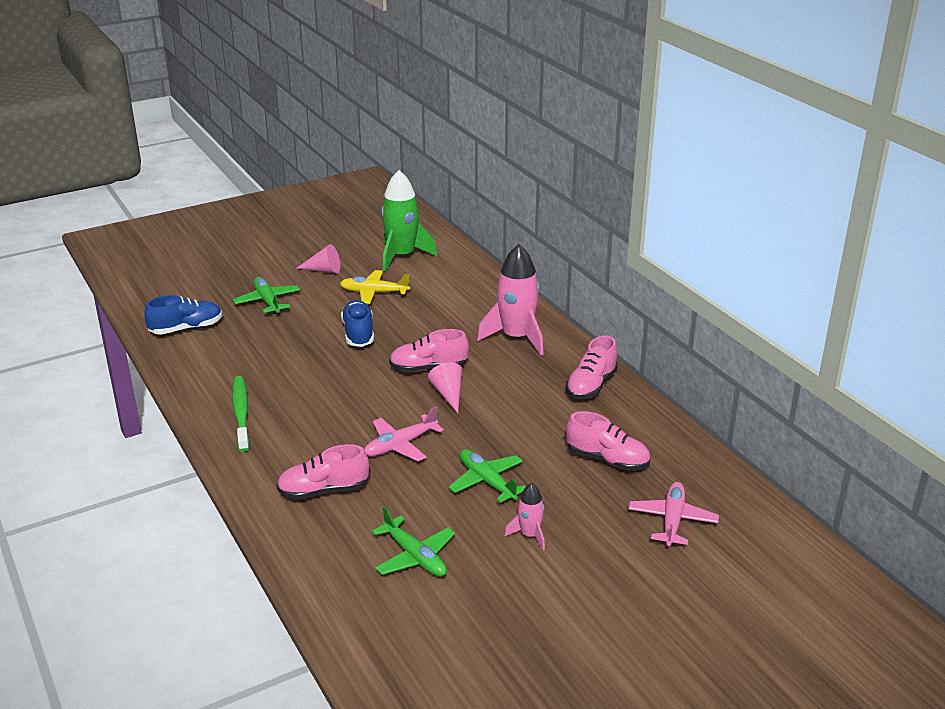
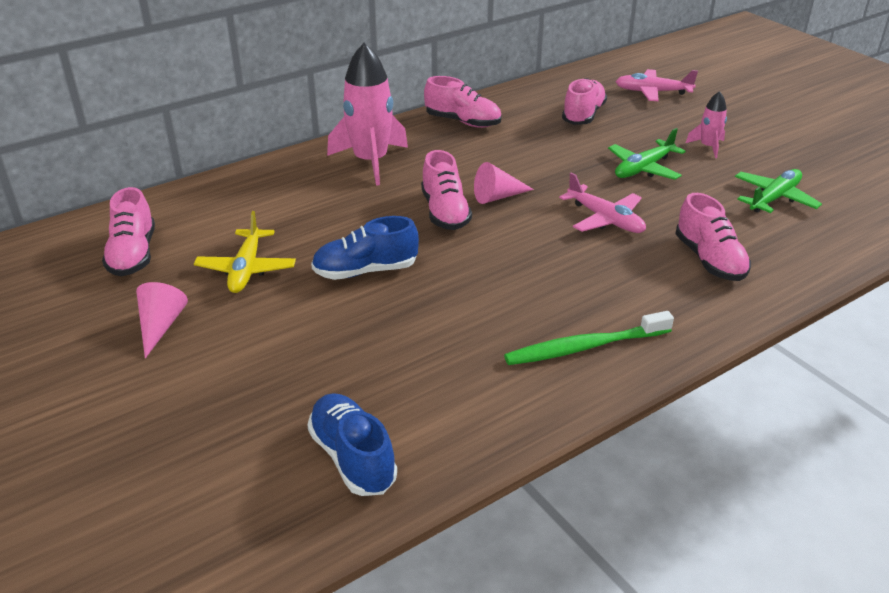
camera: 95 degrees left, 5 degrees up
green plane [233,277,300,314] -> none
green rocket [381,170,437,272] -> pink shoe [102,187,155,276]

